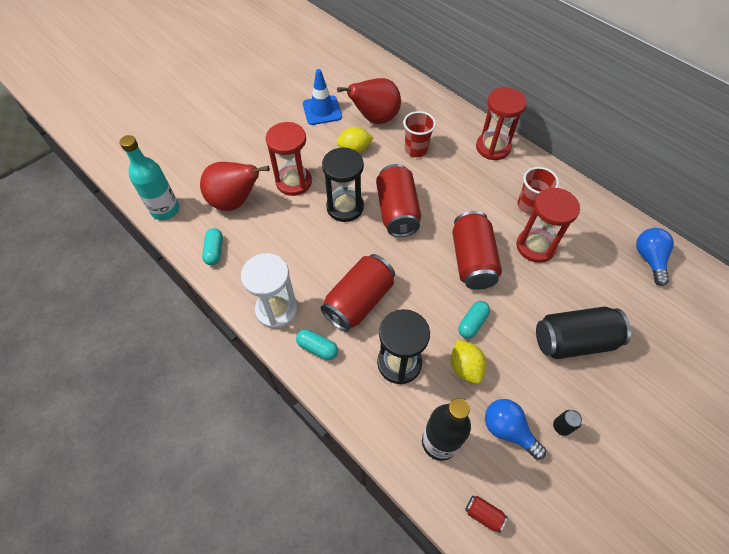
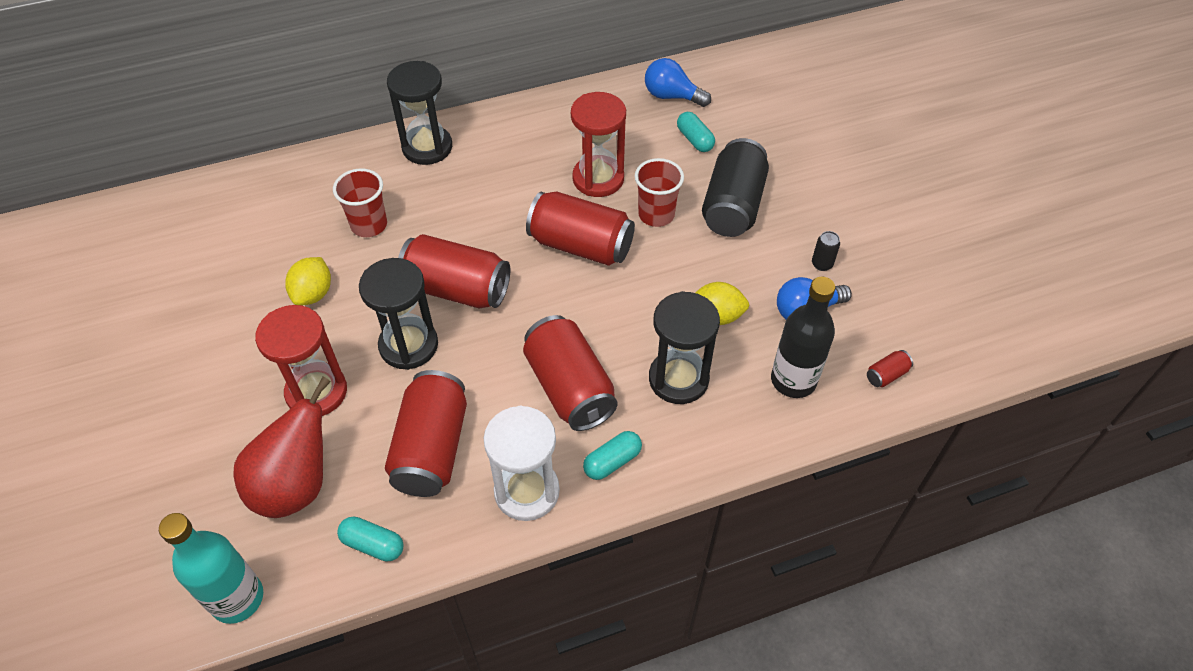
camera: 65 degrees left, 5 degrees down
blue traffic cone [303,69,342,125] -> none
red pear [337,78,401,124] -> none
turquoise capsule [458,301,490,339] -> turquoise capsule moved to [677,112,715,152]
red hourglass [476,87,527,160] -> black hourglass [387,61,452,165]
red cup [518,167,559,214] -> red cup moved to [635,158,684,227]
none -> red can [385,370,467,497]

